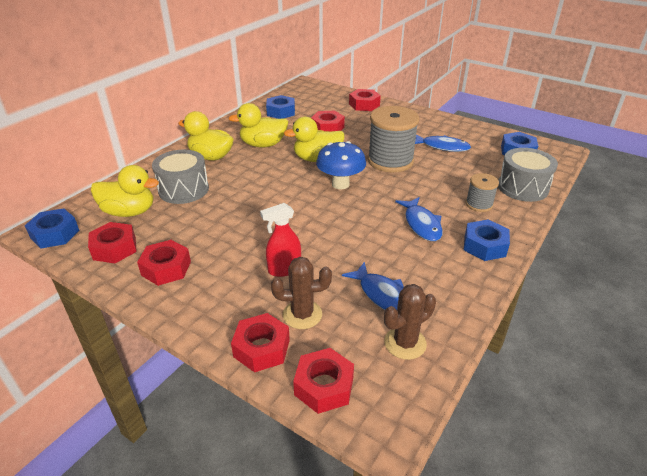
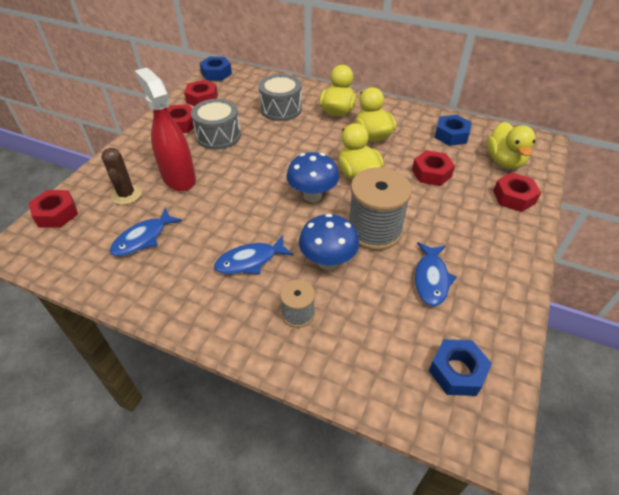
camera: 80 degrees right, 10 degrees up
yellow duck [91,165,159,217] -> yellow duck moved to [486,122,536,169]
red nut [231,313,290,372] -> none
red spray bottle [260,203,301,277] -> red spray bottle [135,67,196,191], size x1.72
brown cactus [384,284,436,360] -> none
blue nut [464,219,510,261] -> none
grey drum [498,148,558,202] -> grey drum moved to [191,99,241,150]
none -> blue mushroom [299,214,359,270]

